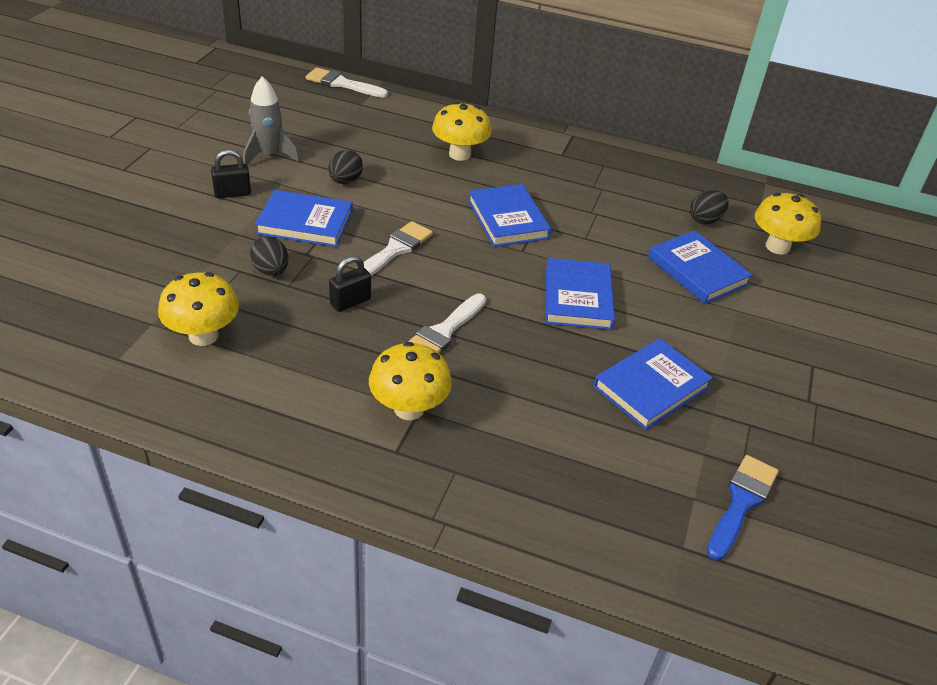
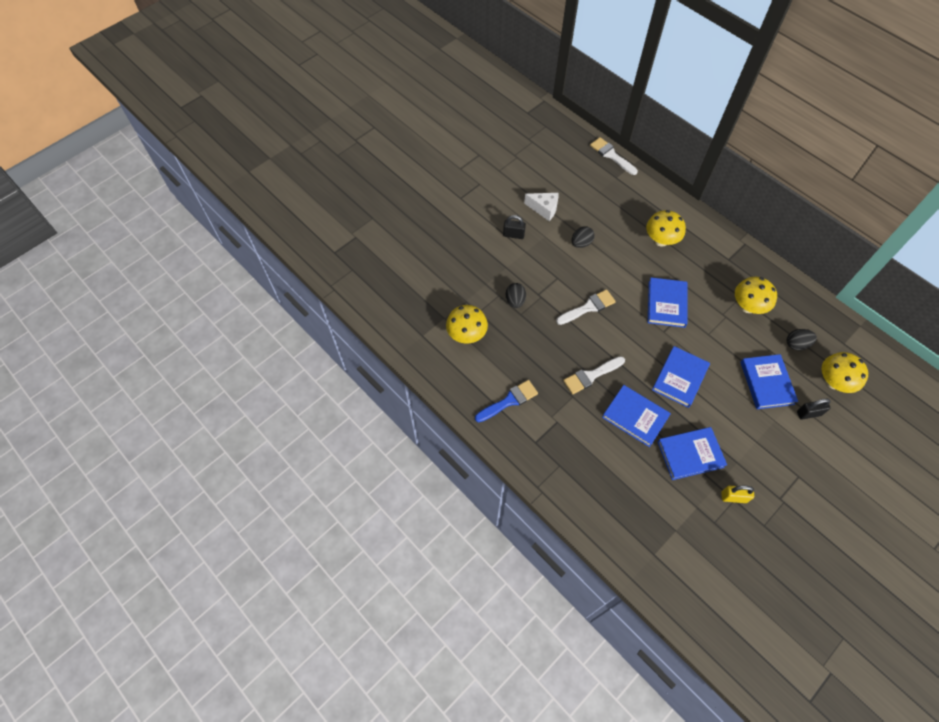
camera: 30 degrees right, 20 degrees up
grey rocket [243,76,300,165] -> white cheese [524,193,559,221]
blue book [255,190,353,247] -> blue book moved to [602,385,671,447]
black padlock [329,256,371,312] -> black padlock moved to [797,399,831,420]
yellow mushroom [369,342,452,420] -> yellow mushroom moved to [735,277,777,314]
blue brush [707,455,779,561] -> blue brush moved to [475,380,538,422]
none -> yellow padlock [721,486,754,503]

